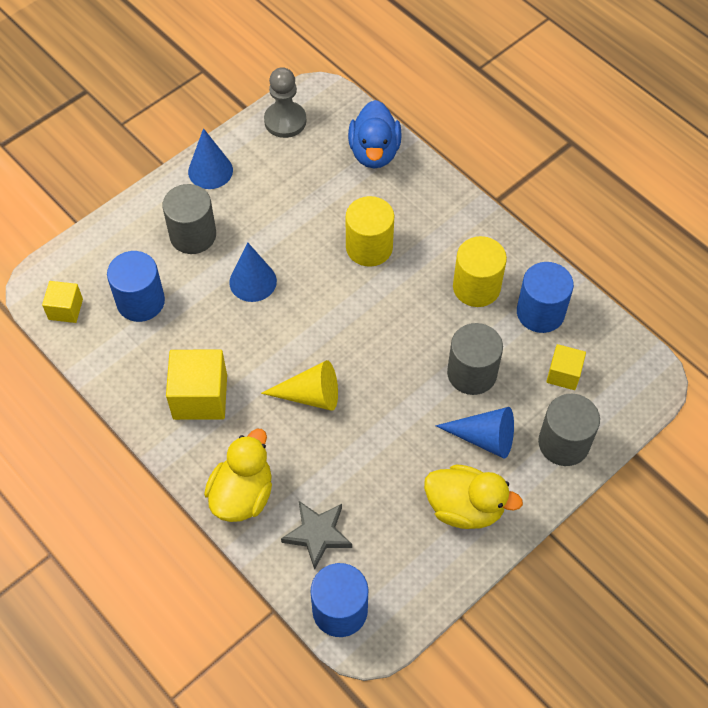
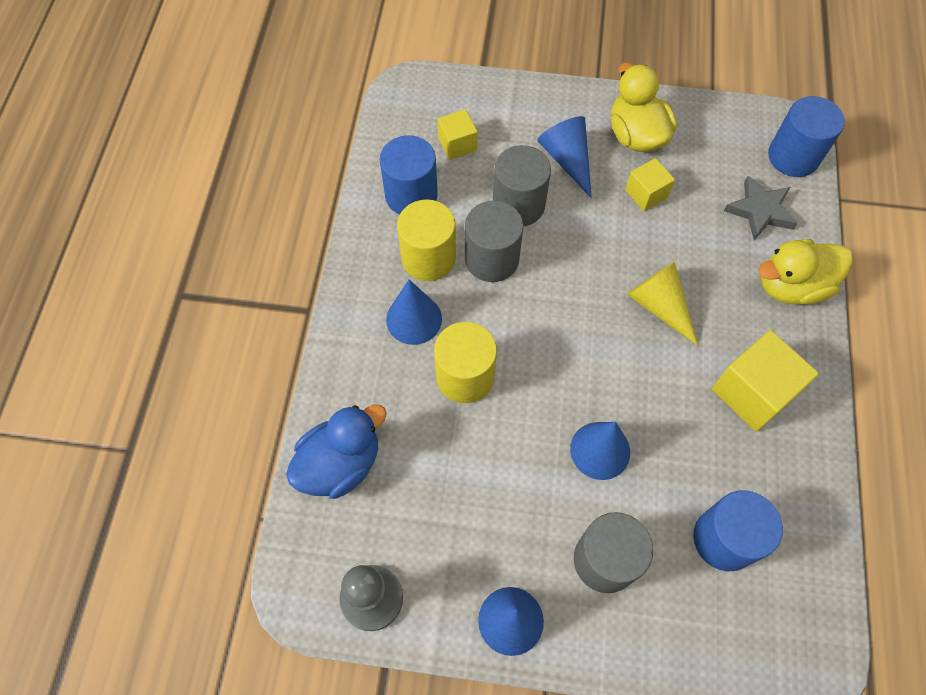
camera: 130 degrees left, 5 degrees up
yellow cube [42,281,83,323] -> yellow cube moved to [625,158,675,211]
grey cylinder [538,394,600,466] -> grey cylinder moved to [465,201,524,282]
none -> blue cone [386,279,442,345]

